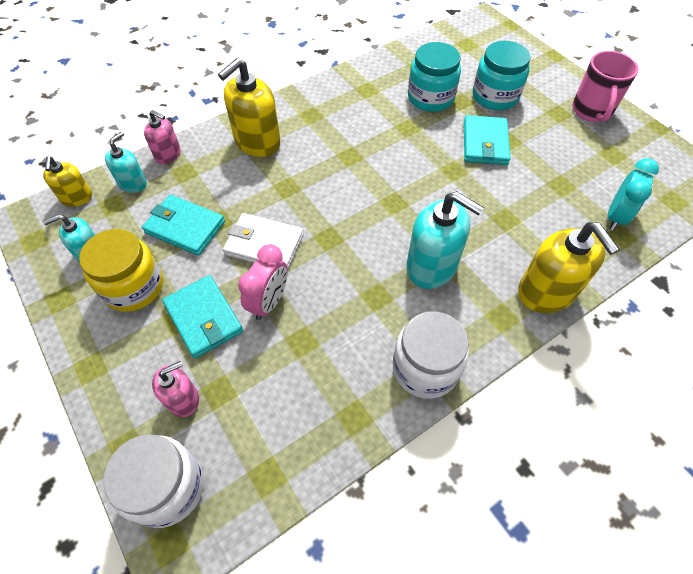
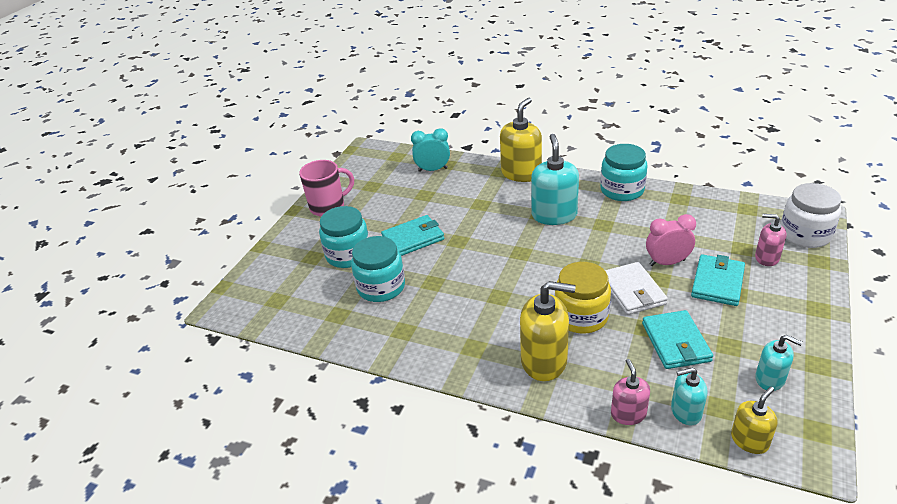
camera: 120 degrees left, 20 degrees down
yellow jar [79,229,163,312] -> yellow jar moved to [555,262,611,334]
white jar [393,311,469,399] -> turquoise jar [600,144,648,201]

